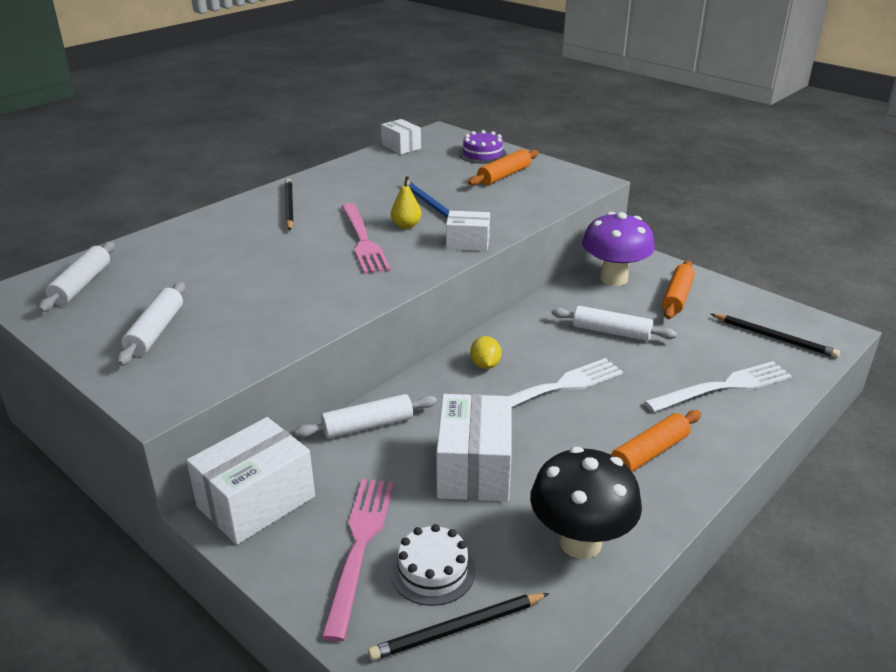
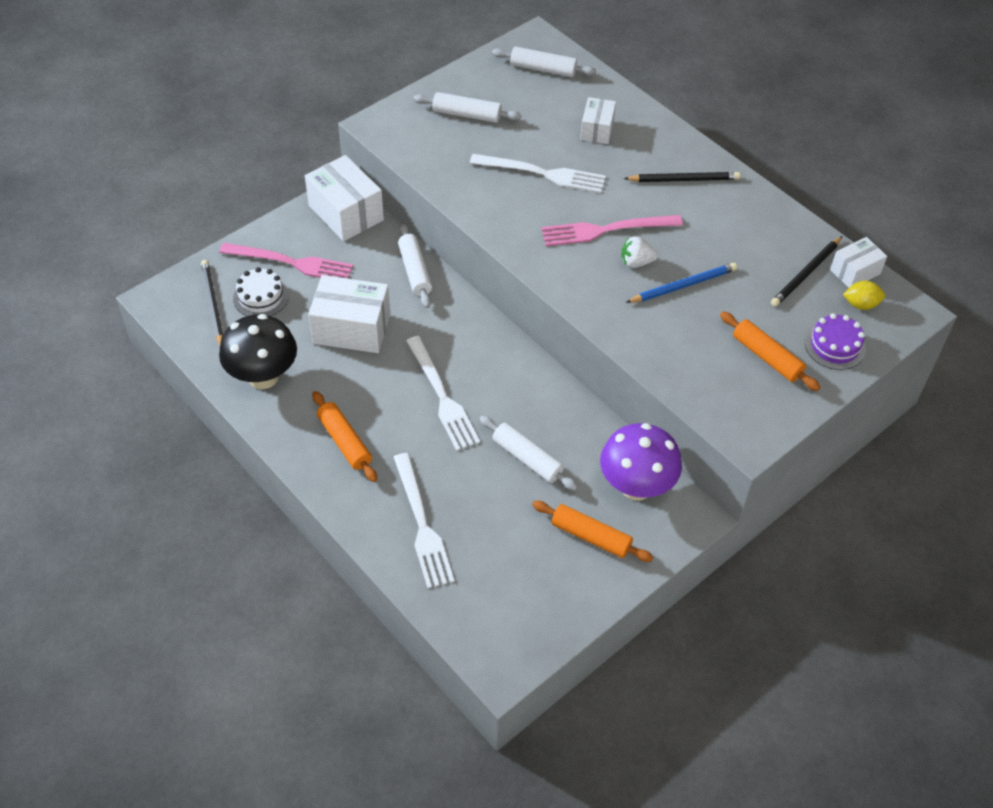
camera: 95 degrees right, 20 degrees up
yellow pear [391,176,421,229] -> white strawberry [621,236,658,268]
white box [446,211,490,251] -> white box moved to [580,97,616,144]
yellow lemon [470,336,502,369] -> yellow lemon moved to [843,281,885,310]
white rolling pin [551,306,677,341] -> white rolling pin turned 75 degrees counterclockwise [479,416,578,491]
black pencil [711,314,840,358] -> black pencil moved to [771,236,842,307]
none -> white fork [470,154,606,193]

